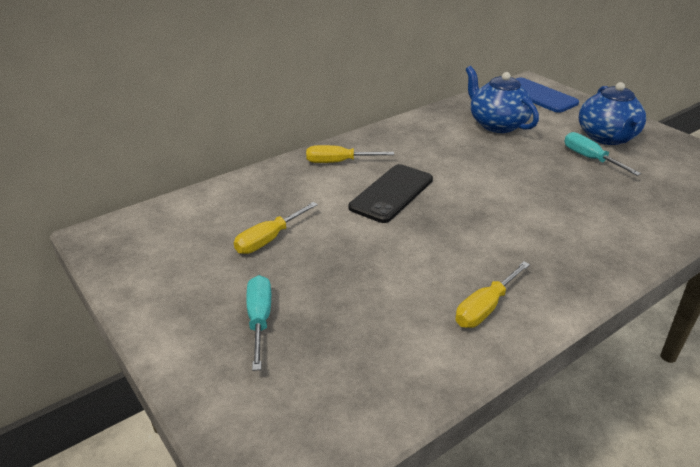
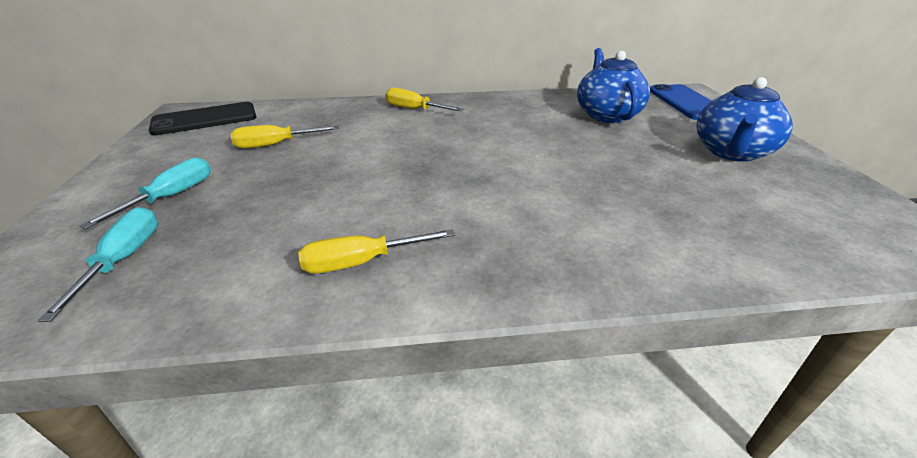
camera: 30 degrees right, 0 degrees up
black phone [349,164,433,223] -> black phone moved to [149,102,256,135]
turquoise screwdriver [564,132,641,176] -> turquoise screwdriver moved to [38,207,158,322]

